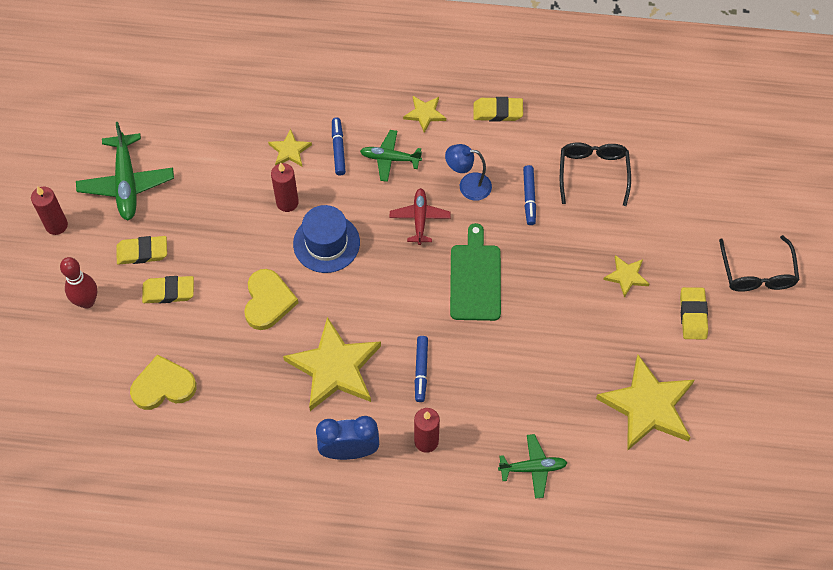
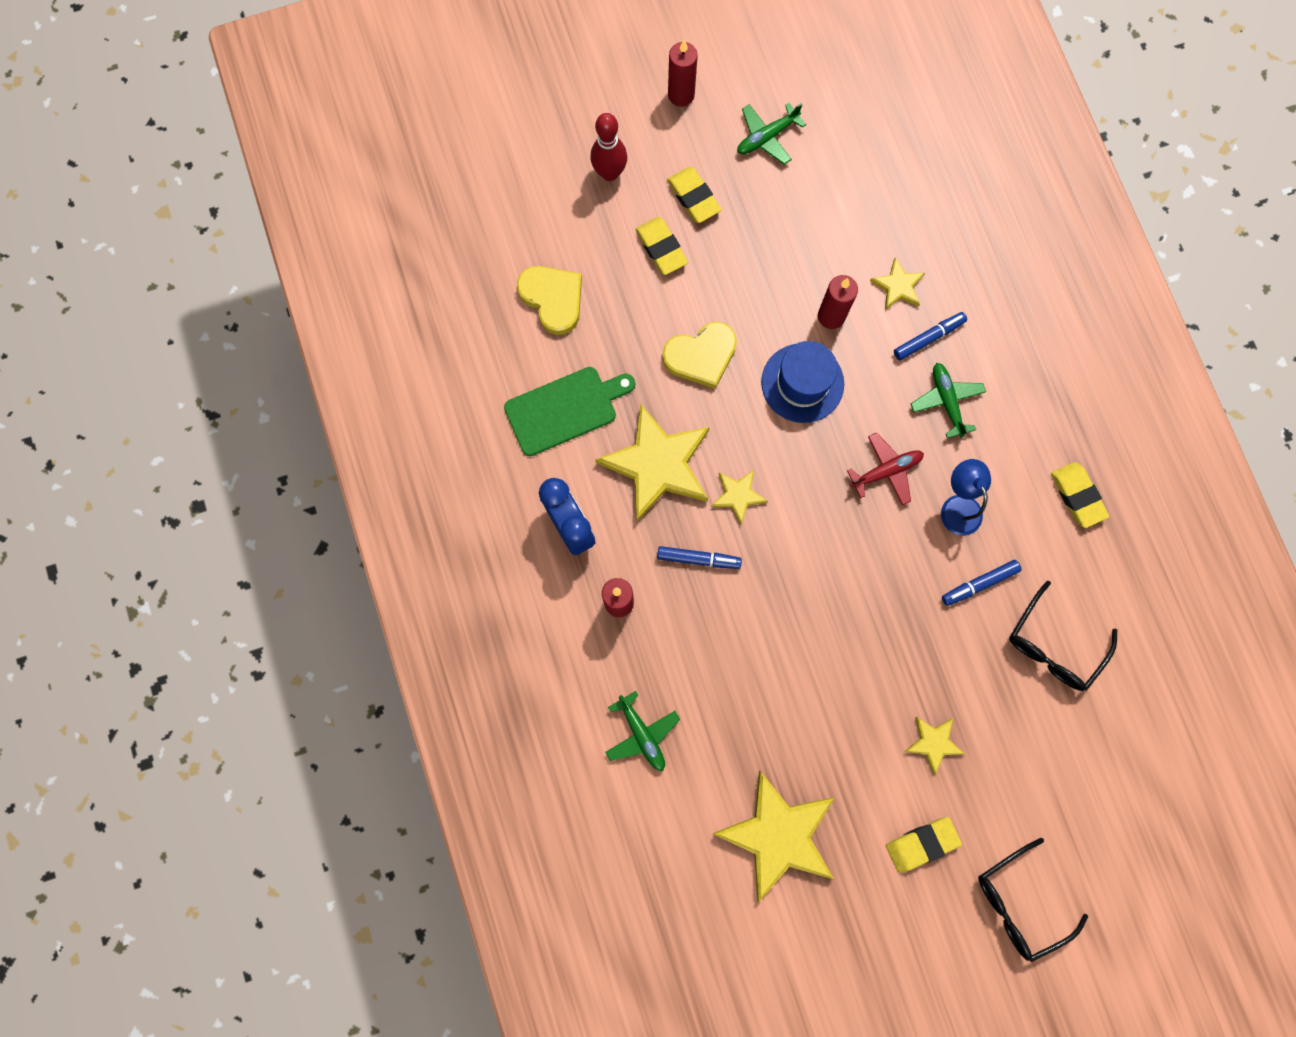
camera: 65 degrees right, 15 degrees up
green plane [76,122,174,220] -> green plane [737,103,806,165], size x0.62
yellow star [403,96,446,133] -> yellow star moved to [711,470,768,524]
blue marker [415,336,428,402] -> blue marker turned 150 degrees counterclockwise [657,546,742,569]
green cutting board [450,223,501,321] -> green cutting board moved to [504,367,635,456]
black glasses [560,142,631,206] -> black glasses turned 150 degrees clockwise [1009,581,1117,691]

